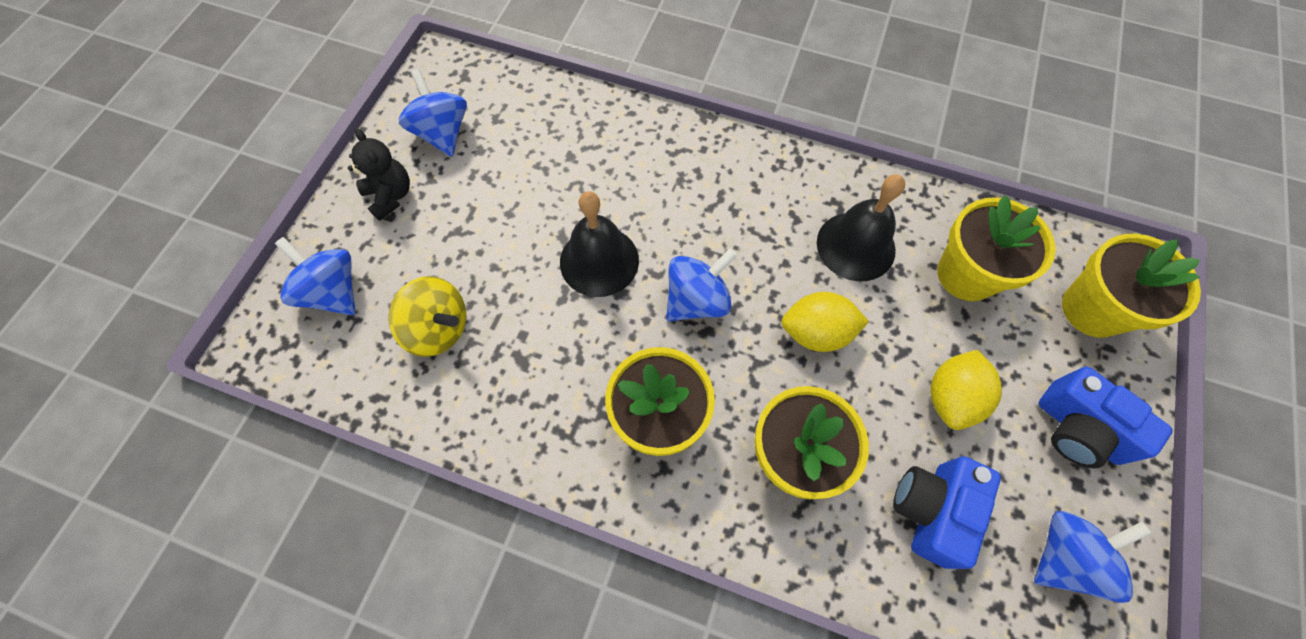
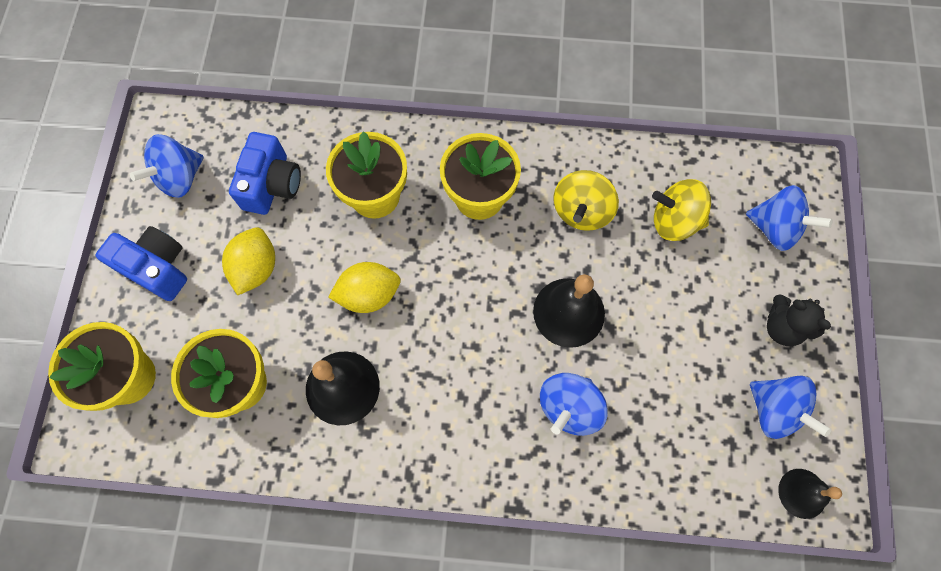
camera: 165 degrees right, 5 degrees up
blue spinning top [666,248,737,321] -> blue spinning top moved to [540,373,608,436]
none -> yellow spinning top [554,170,619,231]
none -> black bell [778,469,842,519]

